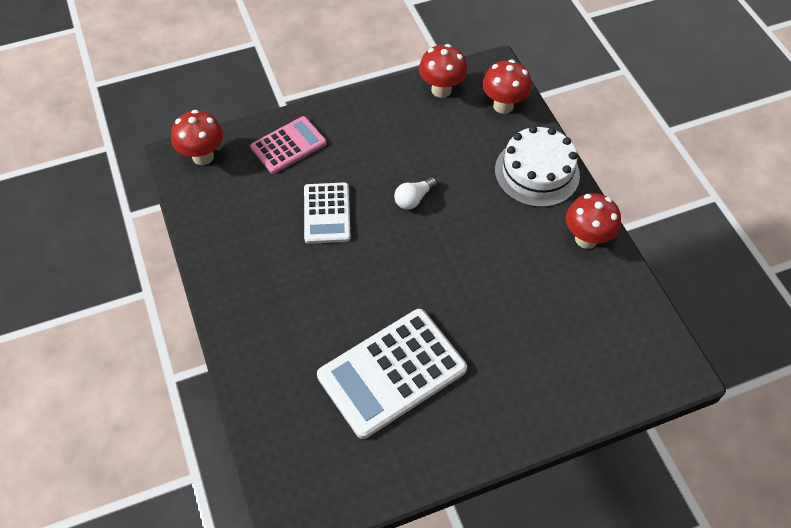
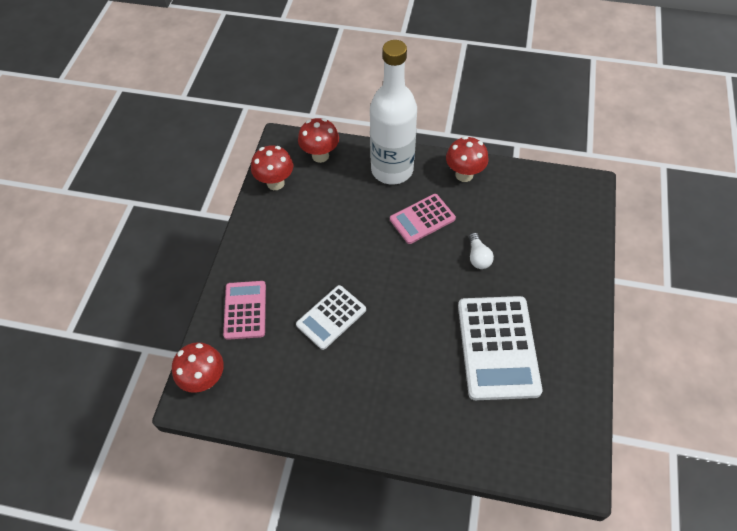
camera: 55 degrees left, 0 degrees up
white calculator [304,182,351,244] -> white calculator turned 105 degrees clockwise [296,285,366,350]
white light bulb [394,177,437,210] -> white light bulb moved to [469,233,494,269]
white cake [495,126,580,207] -> white bottle [370,40,417,184]
none -> pink calculator [390,194,456,244]

